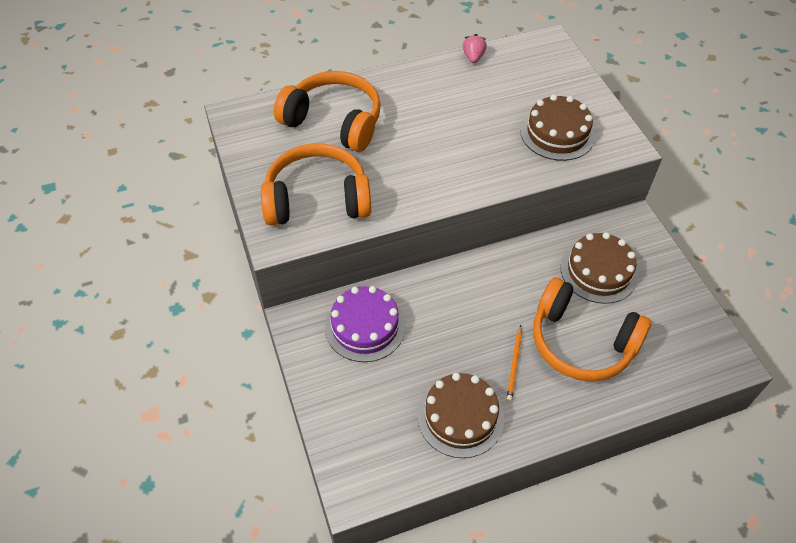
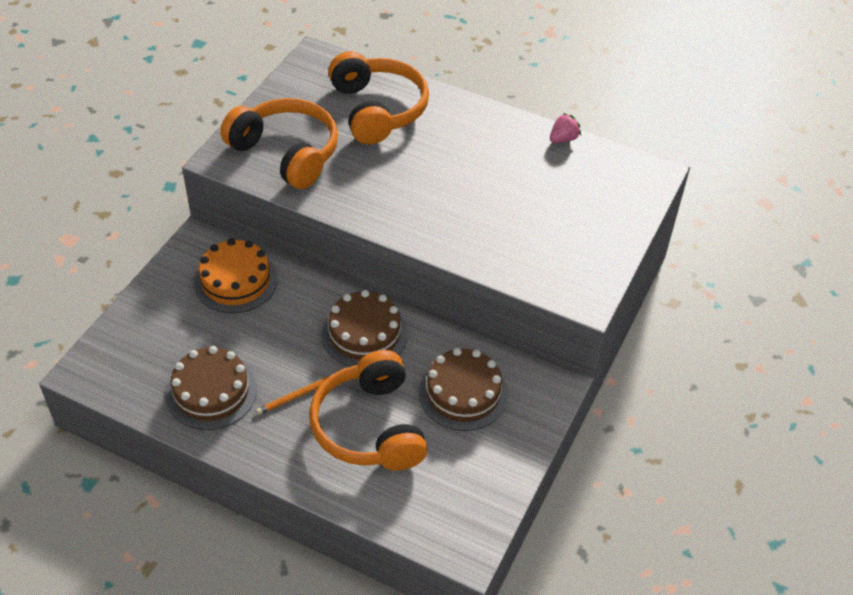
camera: 45 degrees right, 5 degrees down
purple cake [325,286,405,362] -> orange cake [194,239,278,313]
brown cake [520,94,595,161] -> brown cake moved to [322,290,408,367]

